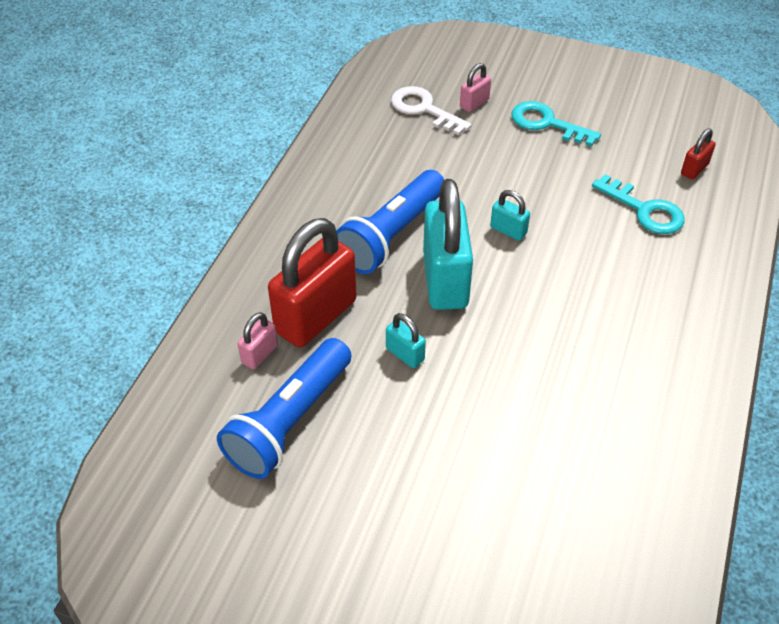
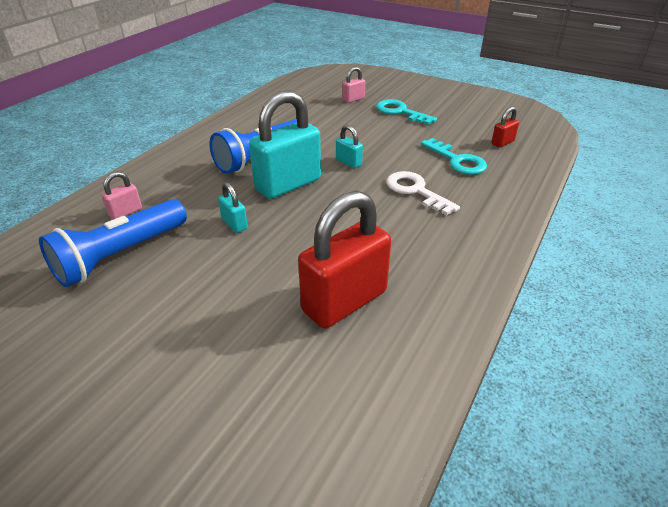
camera: 10 degrees right, 10 degrees down
red padlock [268,218,356,347] -> red padlock moved to [298,190,391,328]
white key [391,86,472,135] -> white key moved to [386,171,460,215]
turquoise padlock [423,179,473,310] -> turquoise padlock turned 45 degrees clockwise [249,90,321,199]

